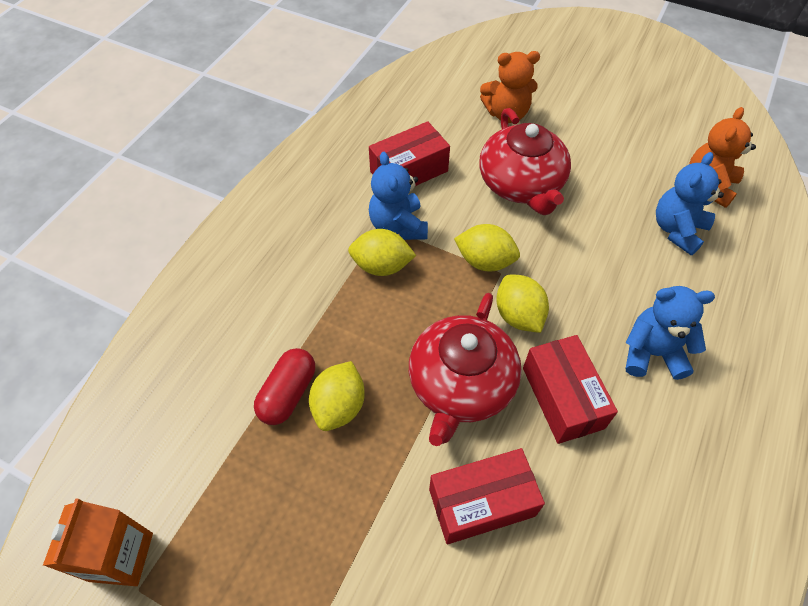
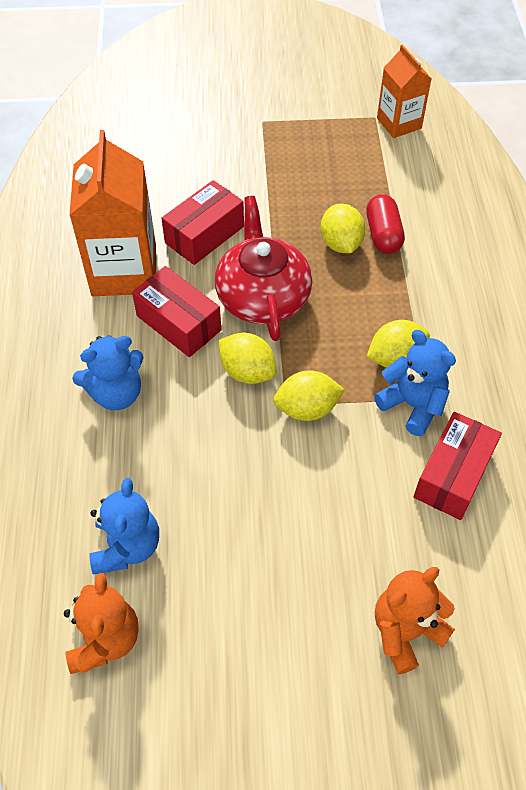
camera: 150 degrees right, 0 degrees up
red teapot [479,108,571,215] -> none
none -> orange carton [69,130,156,296]

